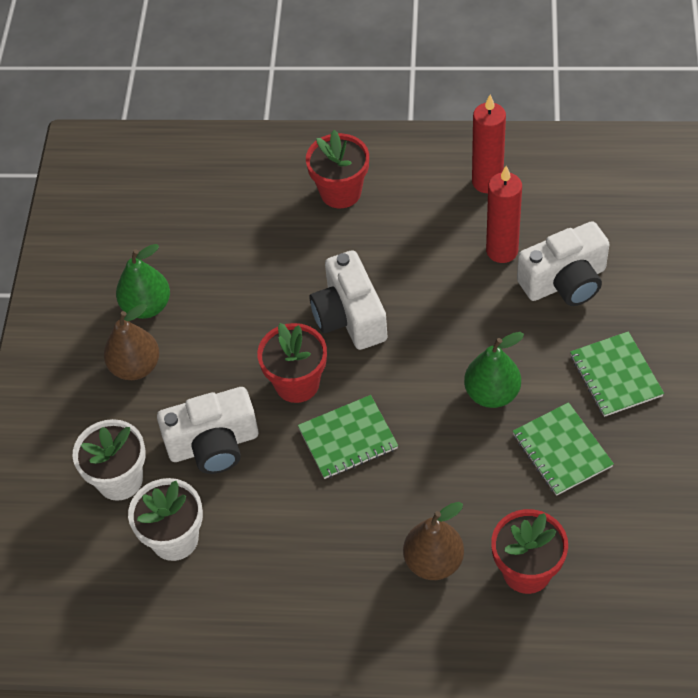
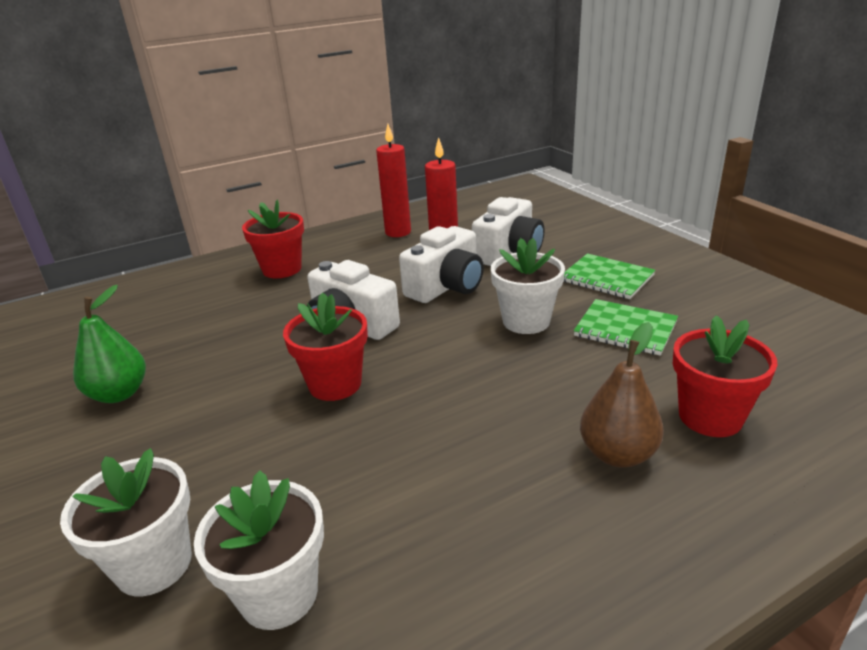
camera: 35 degrees left, 25 degrees down
brown pear [104,304,159,380] -> none
white camera [157,387,258,474] -> white camera moved to [399,226,484,303]
green notebook [298,395,398,479] -> none
green pear [464,332,524,408] -> white flower pot [490,238,565,334]

